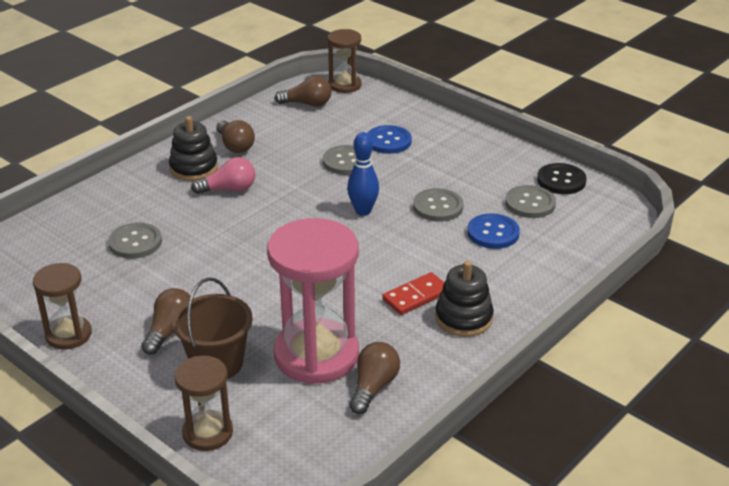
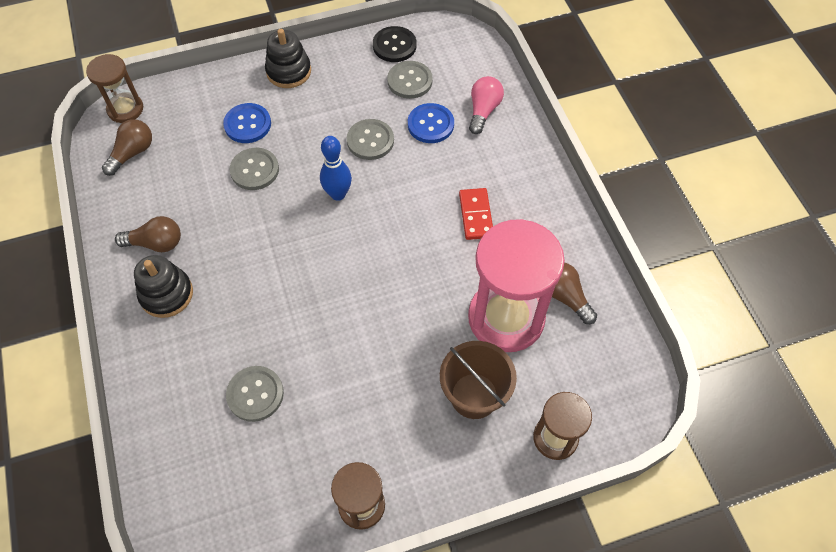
camera: 60 degrees left, 25 degrees up
brown light bulb [141,288,190,355] -> none
pink light bulb [191,157,255,194] -> pink light bulb moved to [469,76,504,134]
black stacking toy [435,261,494,337] -> black stacking toy moved to [265,29,311,88]

